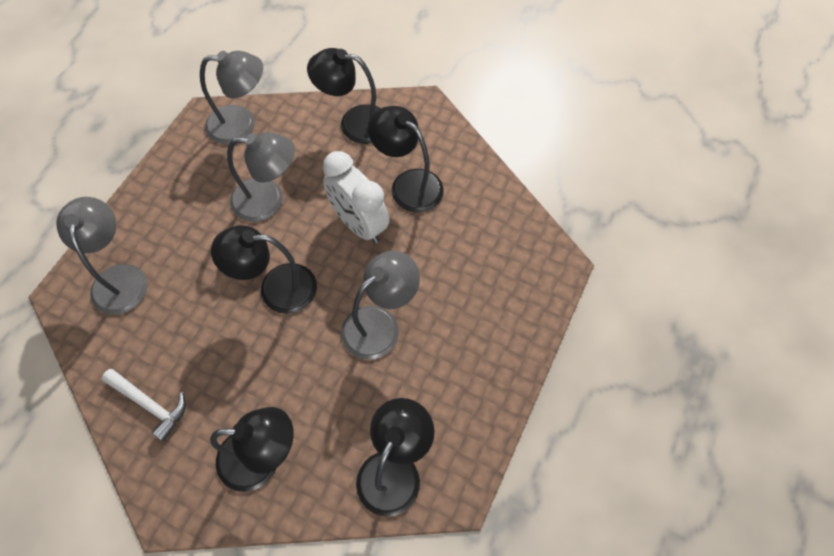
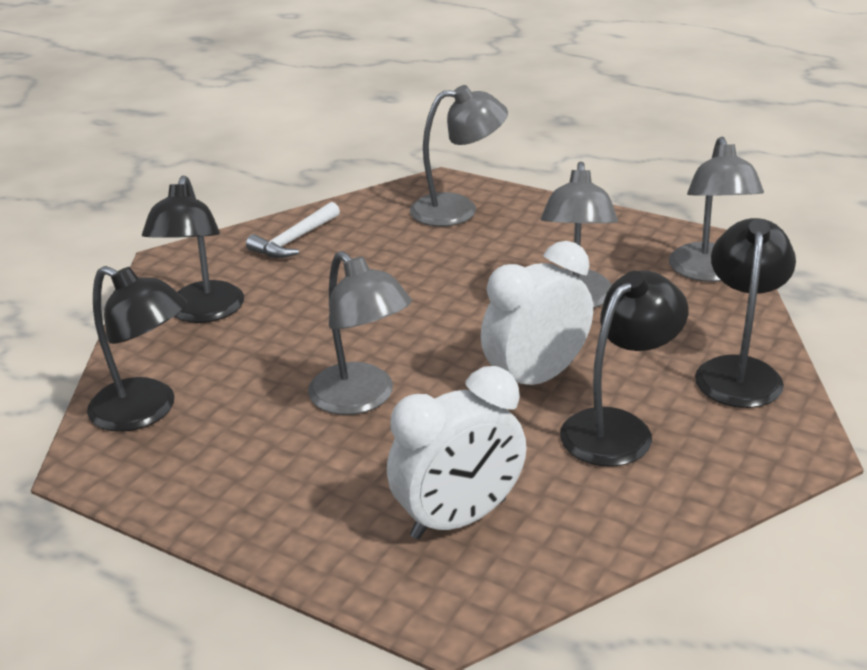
camera: 95 degrees right, 30 degrees down
black lamp [211,225,317,314] -> none
none -> white clock [387,366,527,539]

